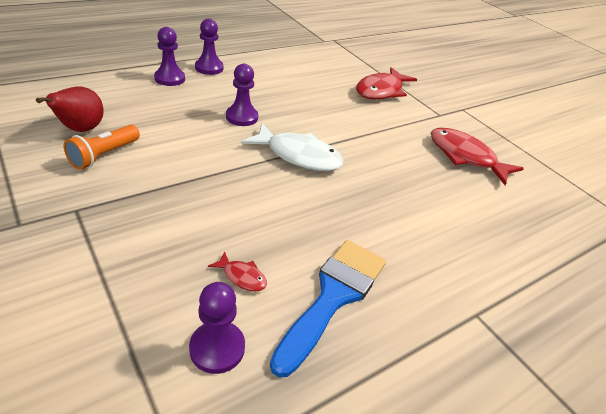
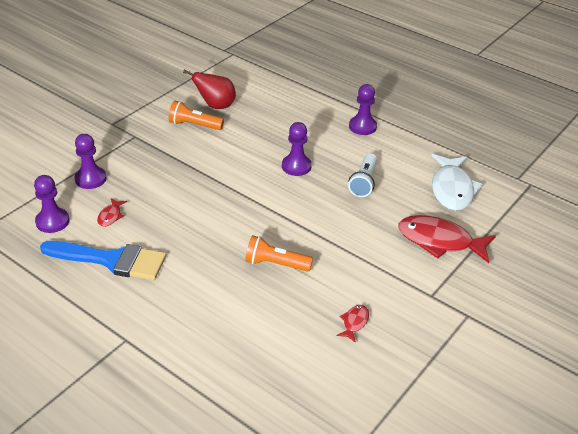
camera: 75 degrees right, 0 degrees up
purple pawn [154,27,185,86] -> purple pawn moved to [74,134,106,189]
white fish [241,123,344,171] -> white fish moved to [431,154,483,211]
red fish [431,128,524,185] -> red fish [337,305,369,343], size x0.45
none -> orange flashlight [245,235,313,272]
none -> white flashlight [348,153,377,197]

